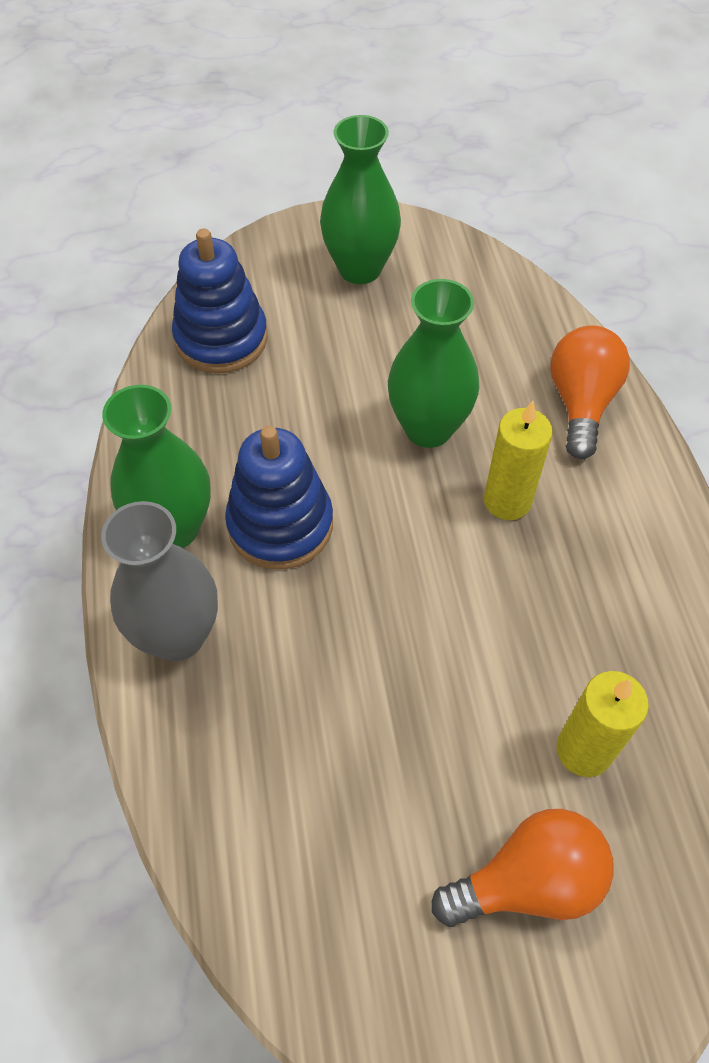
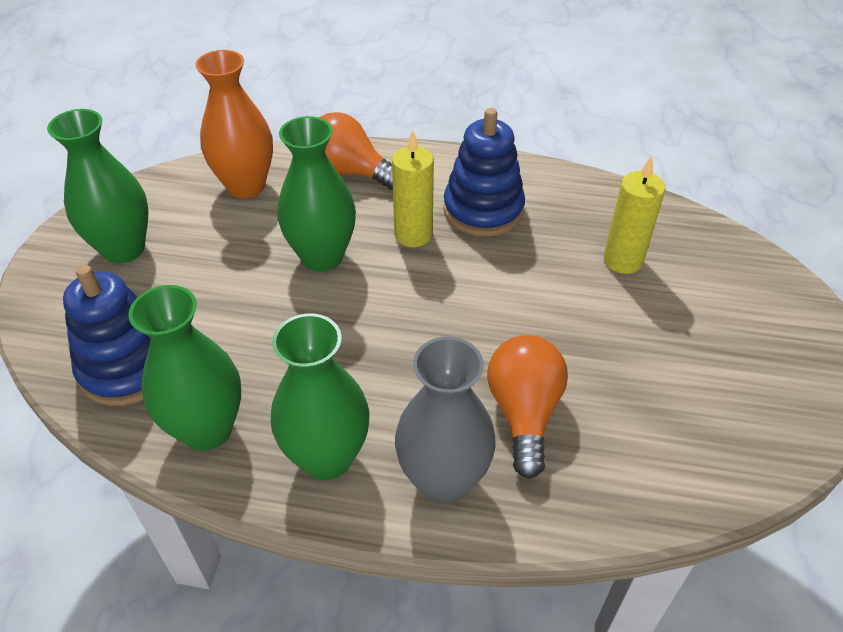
camera: 70 degrees left, 10 degrees down
blue stacking toy [225,426,333,570] -> blue stacking toy moved to [444,108,525,237]
orange light bulb [431,809,614,927] -> orange light bulb moved to [487,335,568,479]
none -> green vase [128,285,241,451]
none -> orange vase [195,50,273,198]

